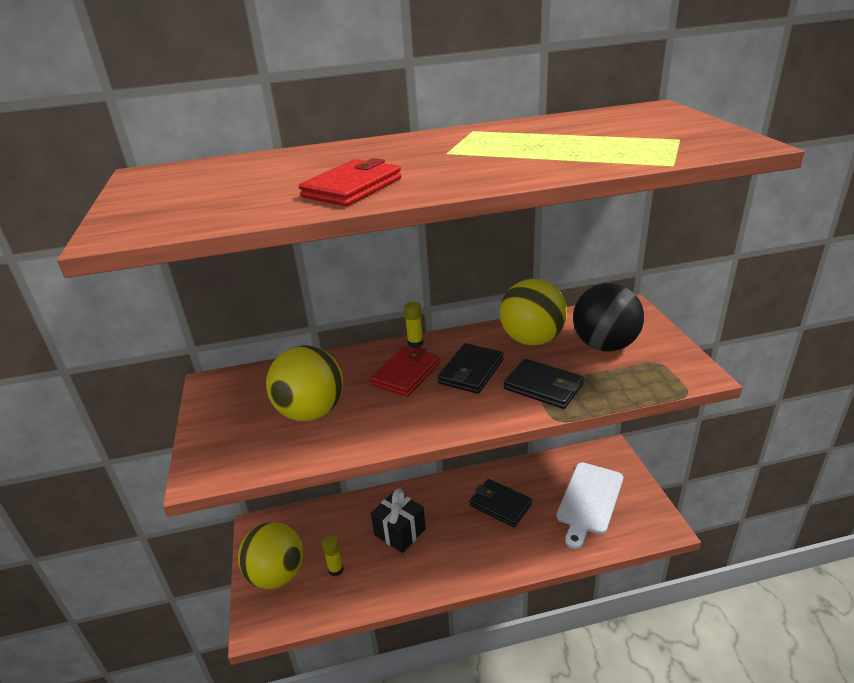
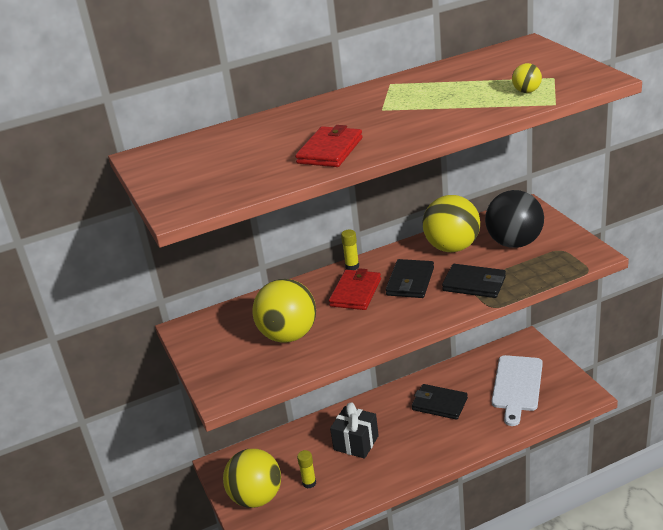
camera: 10 degrees left, 0 degrees up
none -> yellow ball [512,63,542,93]

